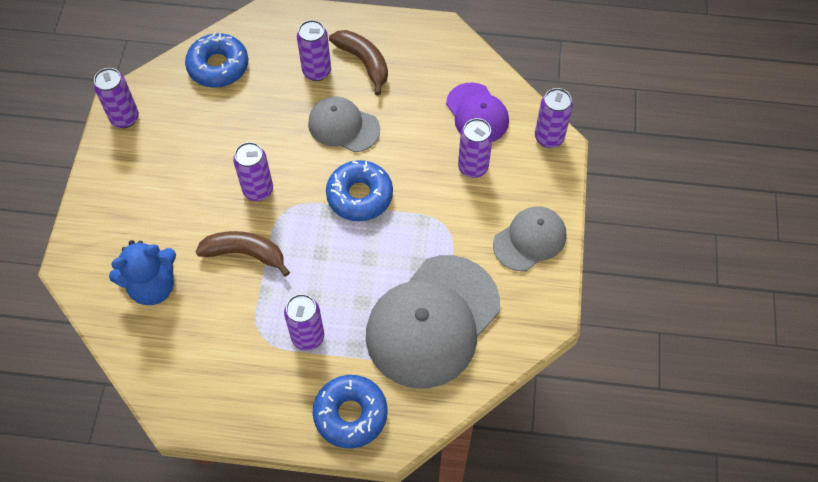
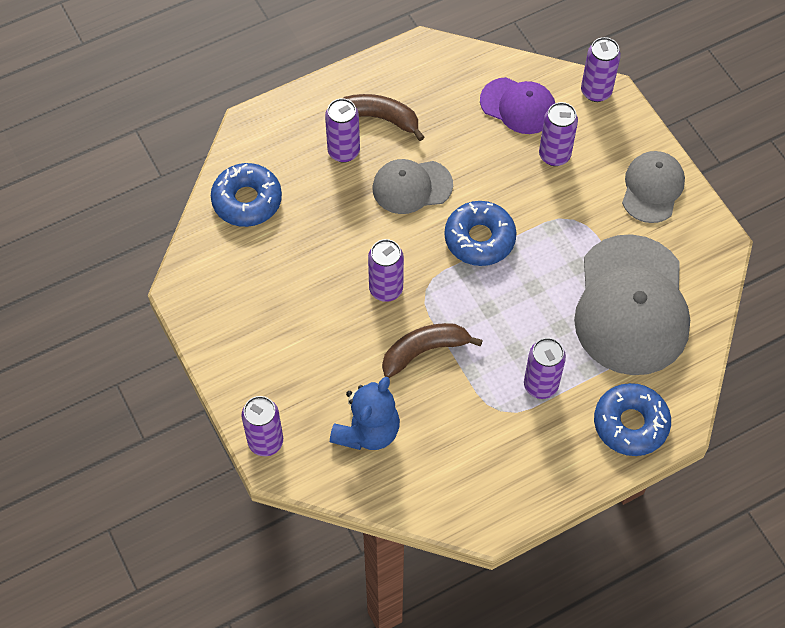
camera: 35 degrees left, 0 degrees up
purple can [94,68,139,128] -> purple can moved to [242,396,283,456]

